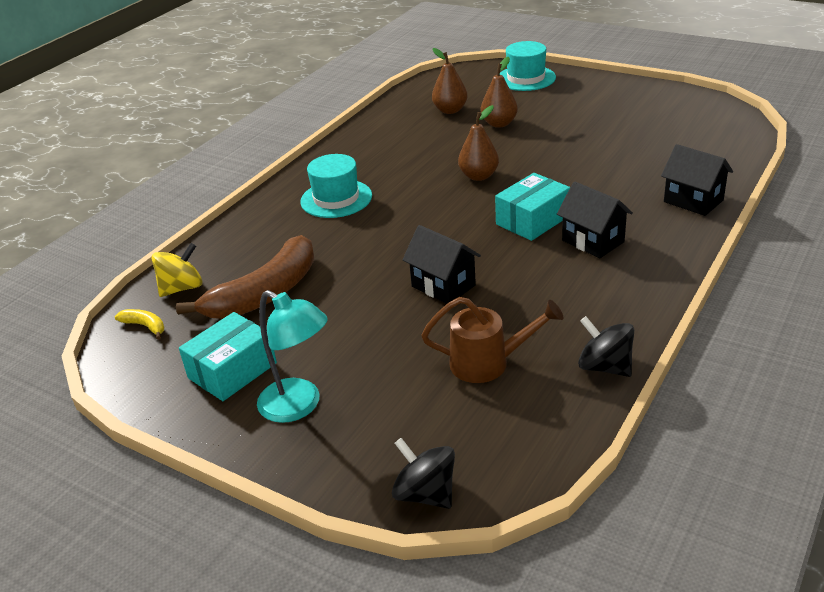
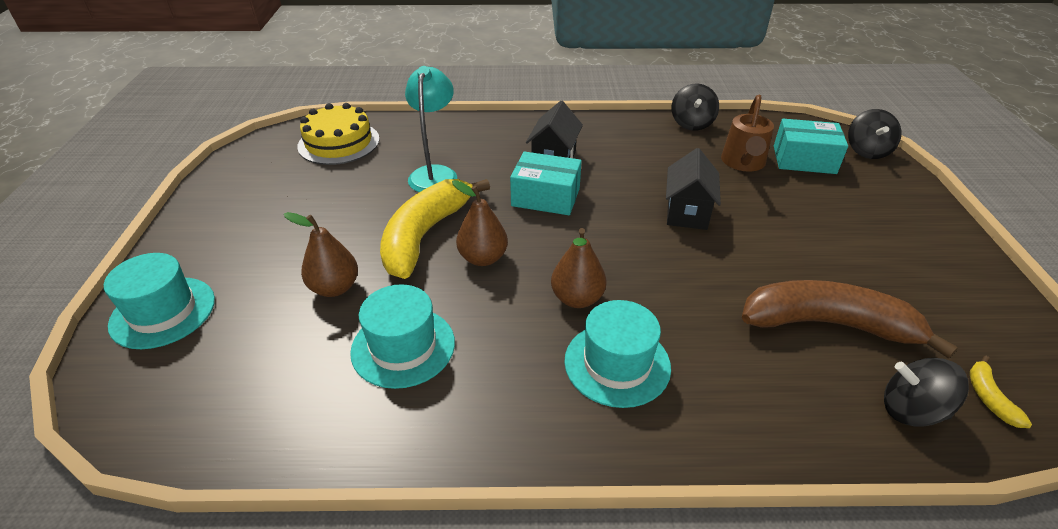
camera: 125 degrees left, 5 degrees up
yellow spinning top [151,243,202,297] -> black spinning top [884,358,969,427]
turquoise box [179,312,277,401] -> turquoise box moved to [774,119,848,174]
turquoise lamp [257,290,328,423] -> turquoise lamp moved to [405,66,457,192]
brown watering can [421,297,564,383] -> brown watering can turned 135 degrees counterclockwise [721,95,774,172]
brown pear [432,48,468,114] -> brown pear moved to [551,228,607,308]
black house [661,144,733,216] -> none
none -> yellow cake [297,103,380,165]
none -> turquoise hat [350,284,455,389]
none -> yellow banana [380,179,490,279]

